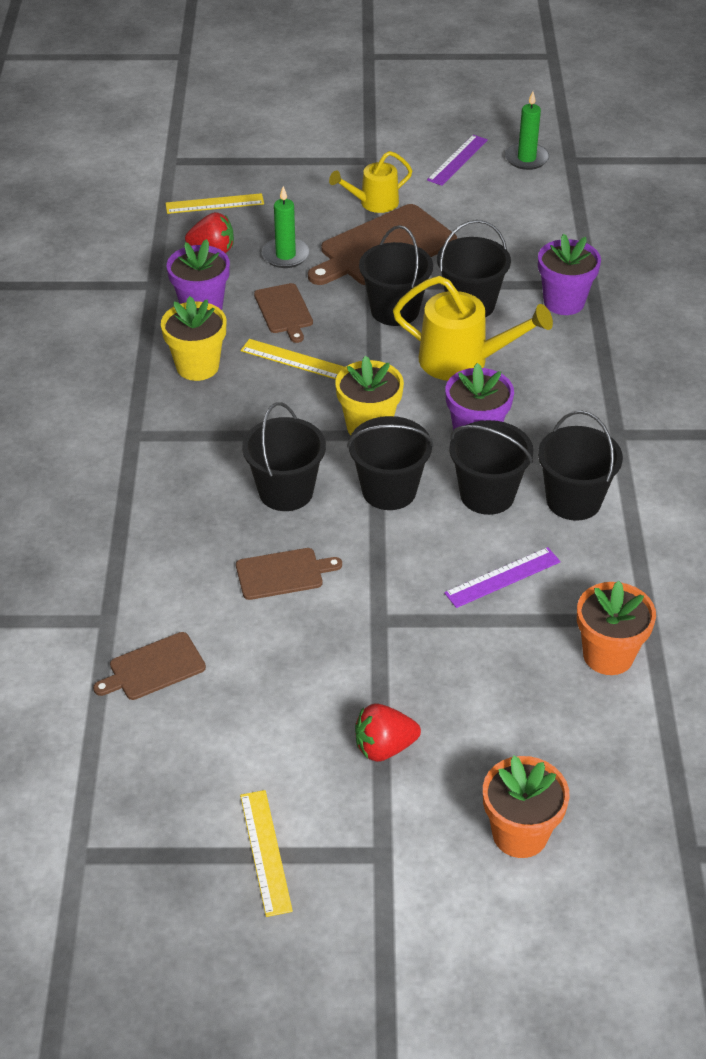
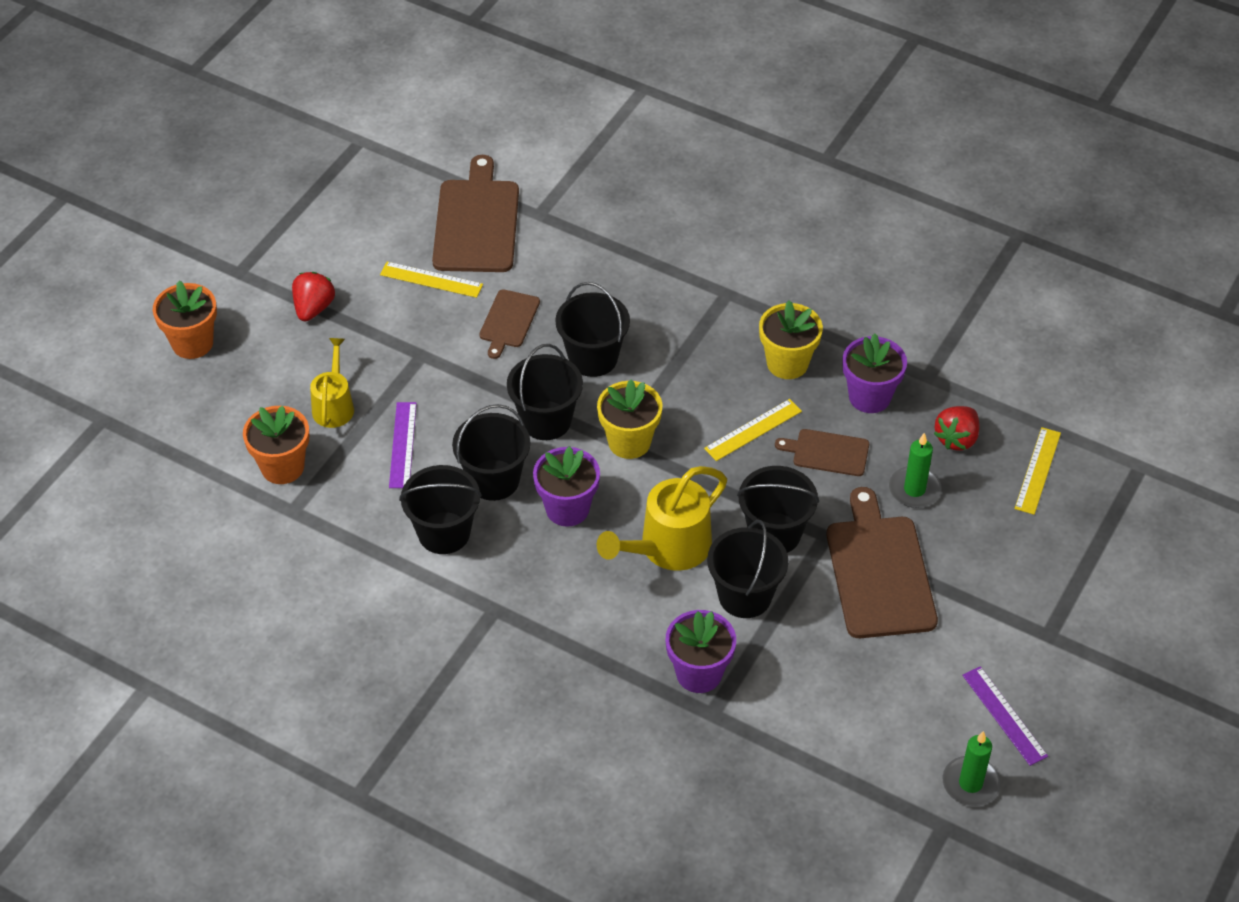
camera: 120 degrees right, 5 degrees up
brown cutting board [93,632,206,700] -> brown cutting board [432,155,519,272], size x1.86
yellow ruler [240,790,293,917] -> yellow ruler moved to [380,262,483,298]
yellow watering can [329,151,413,213] -> yellow watering can moved to [310,338,354,428]

